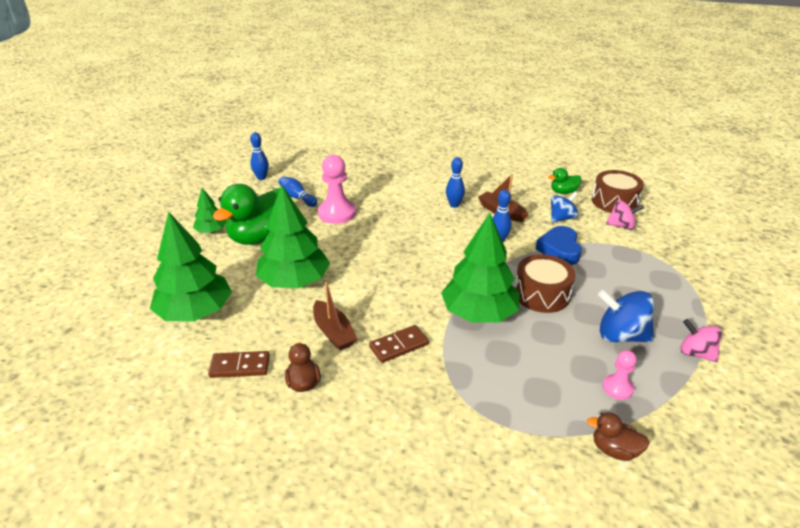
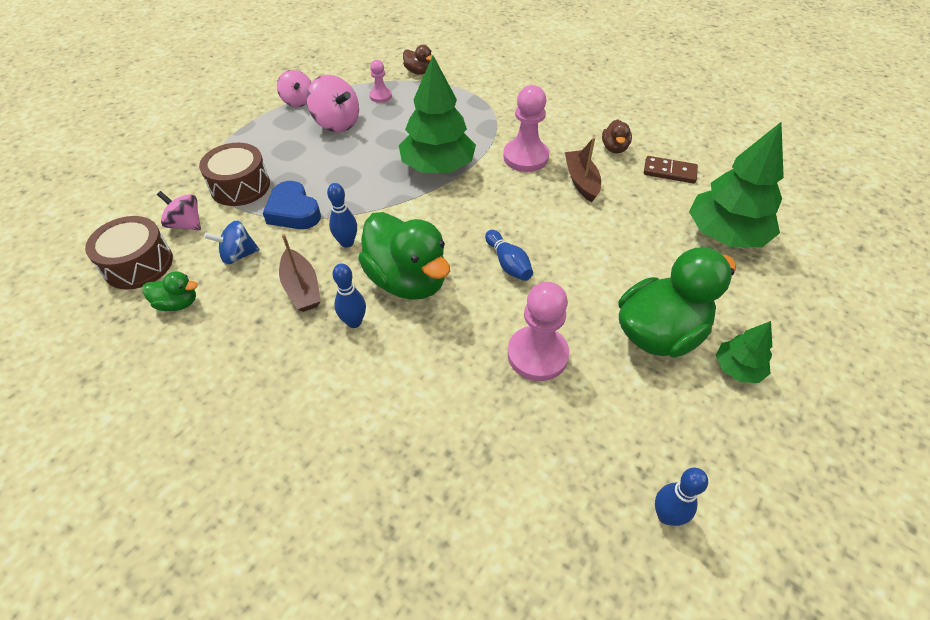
camera: 160 degrees left, 15 degrees up
green tree [256,184,330,288] -> none
blue bowling pin [278,176,317,207] -> blue bowling pin moved to [485,230,533,281]
brown domino [369,325,429,363] -> pink pawn [503,85,549,172]
brown drum [515,254,575,313] -> brown drum moved to [199,143,270,206]
blue heart [536,226,582,265] -> blue heart turned 120 degrees clockwise [263,181,321,229]
blue spinning top [598,290,655,343] -> pink spinning top [307,75,359,132]
none -> green duck [358,212,450,300]

